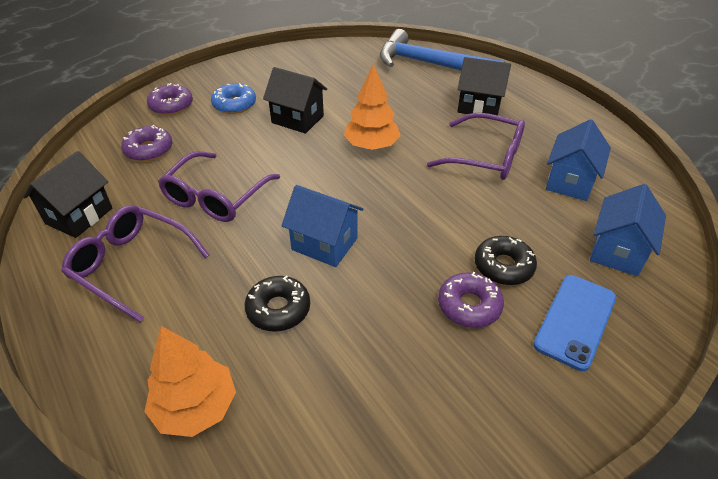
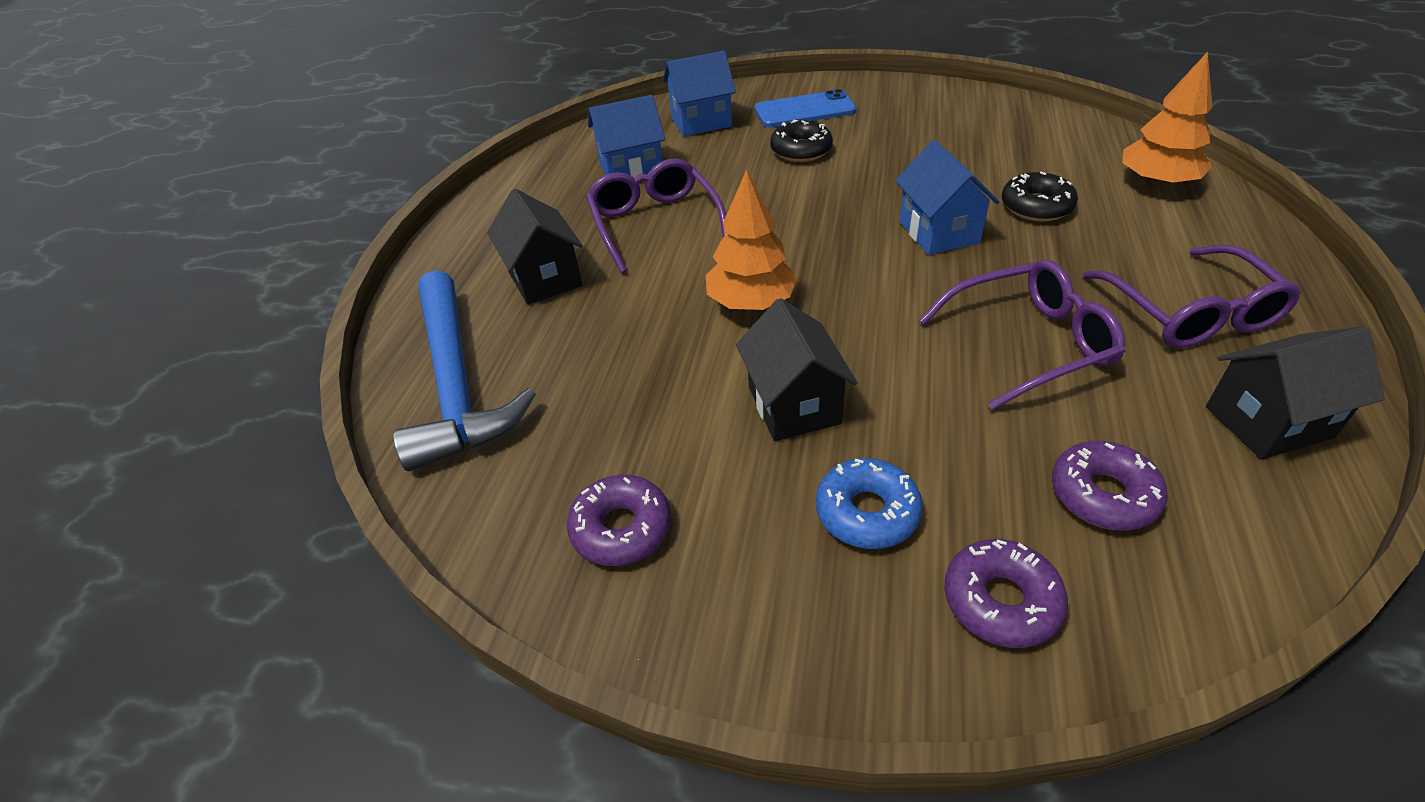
camera: 130 degrees left, 0 degrees up
purple donut [438,272,504,328] -> purple donut moved to [567,475,671,566]

